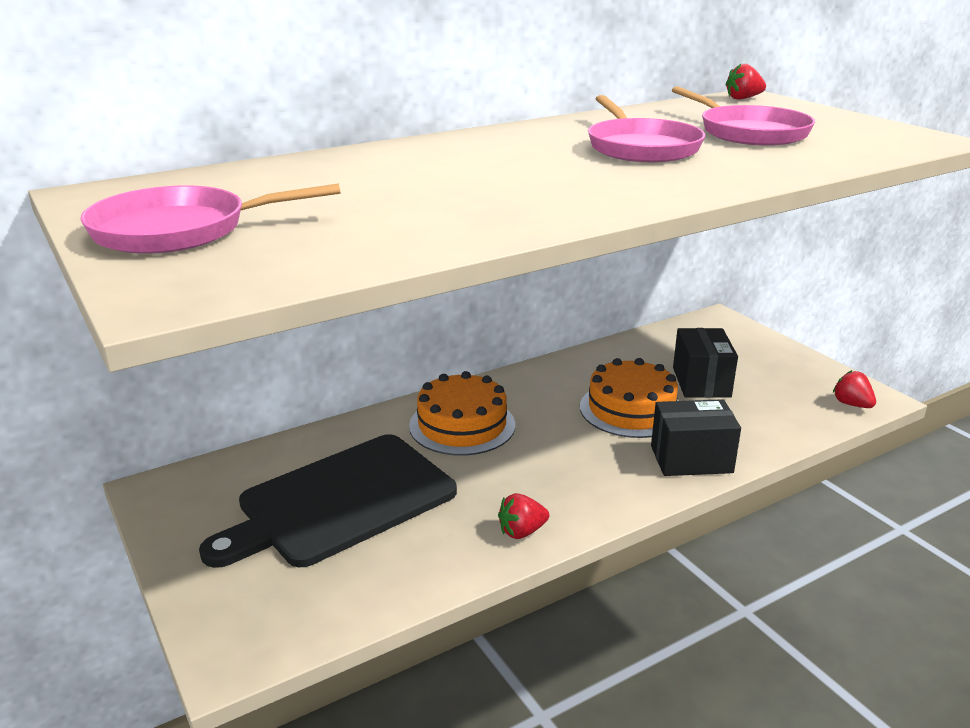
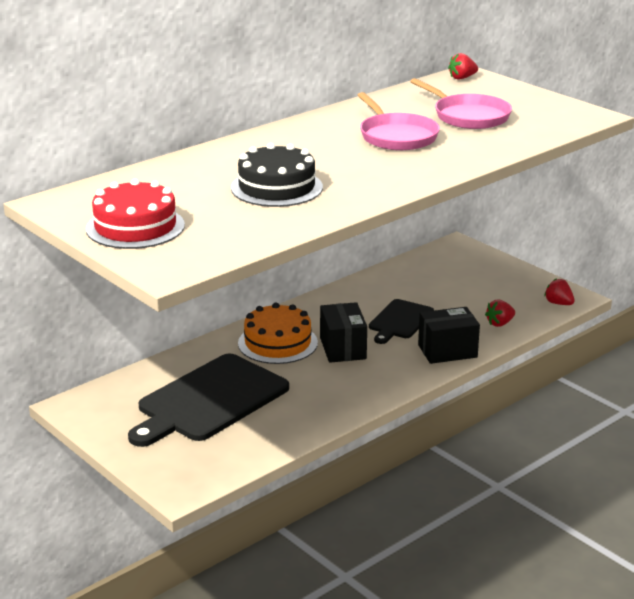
camera: 10 degrees left, 0 degrees up
pink pan [80,183,341,254] -> red cake [86,179,185,249]
red strawberry [498,493,549,539] -> red strawberry moved to [485,299,515,327]
orange cake [580,358,678,438] -> black cutting board [369,299,434,344]
black box [673,328,738,398] -> black box moved to [320,302,367,363]
none -> black cake [231,143,323,207]

